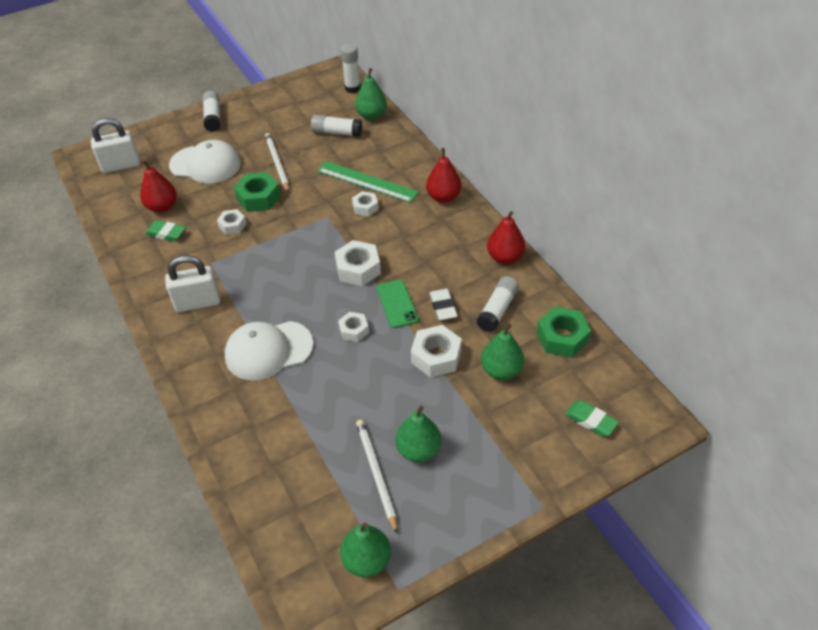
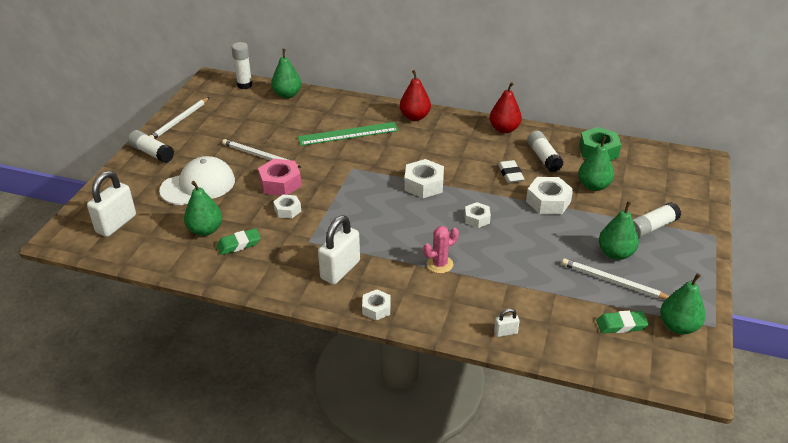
camera: 45 degrees left, 10 degrees down
red pear [140,160,177,213] -> green pear [184,181,222,236]
white cap [224,321,314,381] -> pink cactus [423,226,459,274]
green nut [234,172,281,212] -> pink nut [258,159,301,196]
white glue stick [311,115,362,137] -> white glue stick moved to [632,202,681,239]
white nut [352,191,379,216] -> white nut moved to [362,290,391,320]
green phone [377,280,419,328] -> none
white eraser [429,289,458,320] -> white eraser turned 45 degrees clockwise [498,160,524,183]
green eraser [565,400,619,436] -> green eraser moved to [596,311,649,333]
none -> white pencil [149,97,209,139]
none -> white padlock [494,309,520,337]

